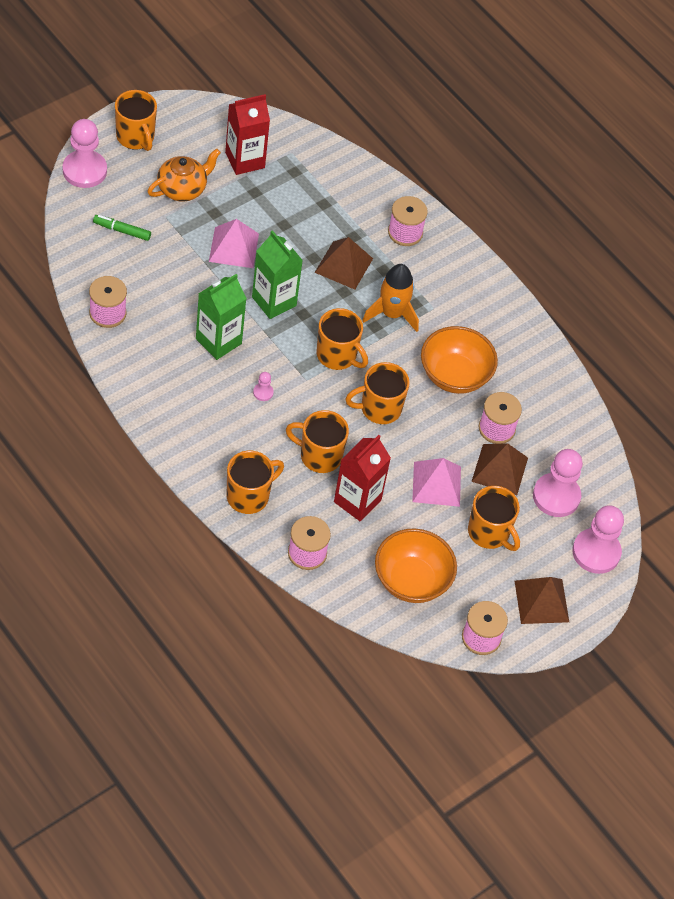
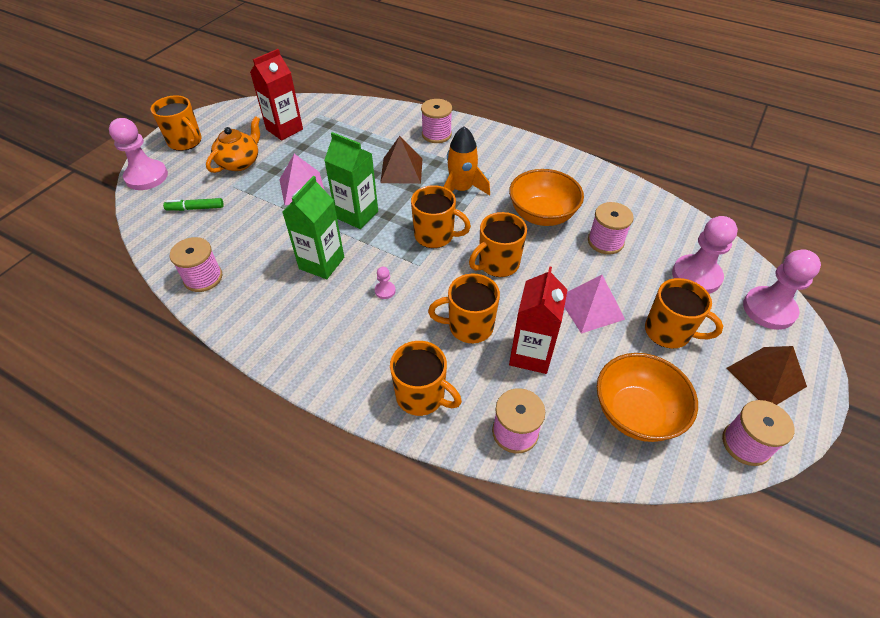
camera: 15 degrees left, 5 degrees down
orange mug [227,451,284,514] -> orange mug turned 90 degrees clockwise [390,341,462,416]
brown pyramid [471,443,528,495] -> none

